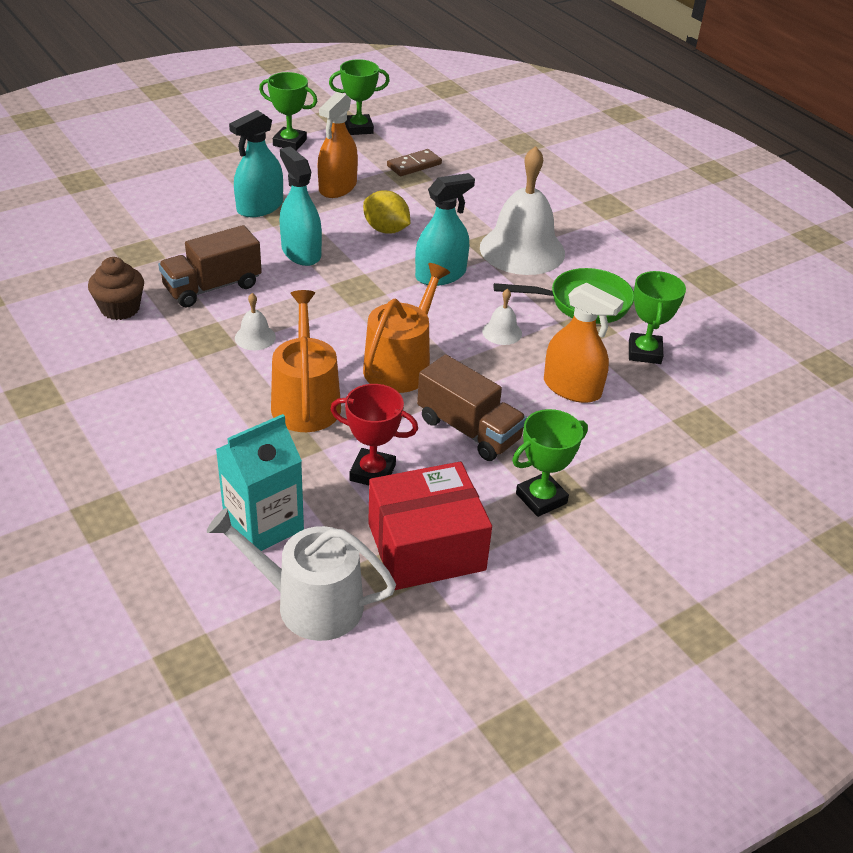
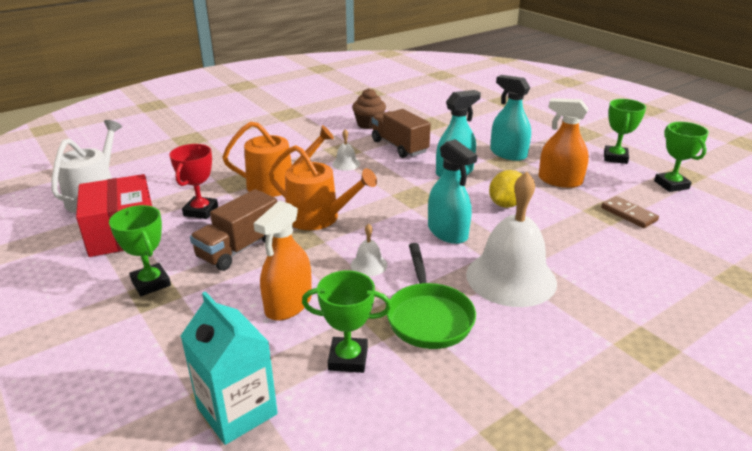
camera: 90 degrees right, 10 degrees down
turquoise carton [216,414,304,551] -> turquoise carton moved to [181,291,278,445]

